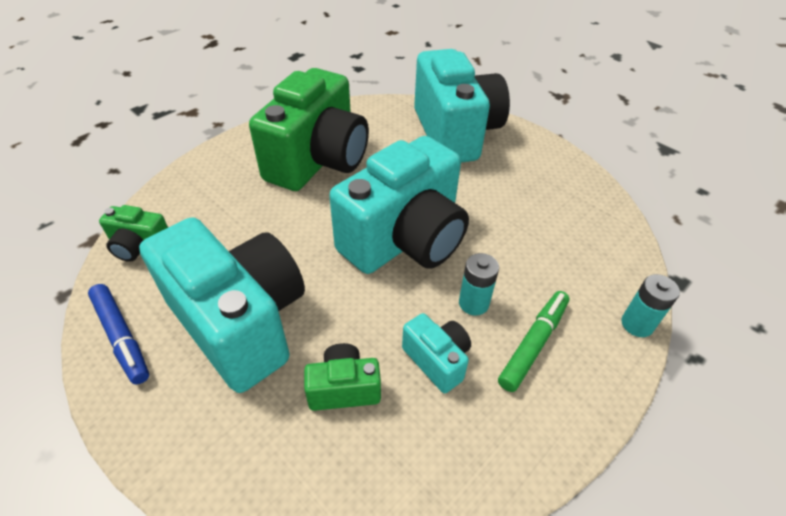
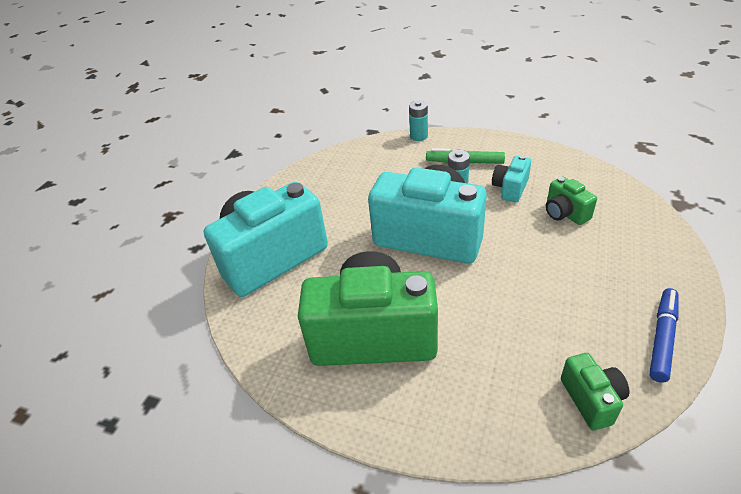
camera: 110 degrees left, 5 degrees down
turquoise camera [139,217,305,393] -> none

